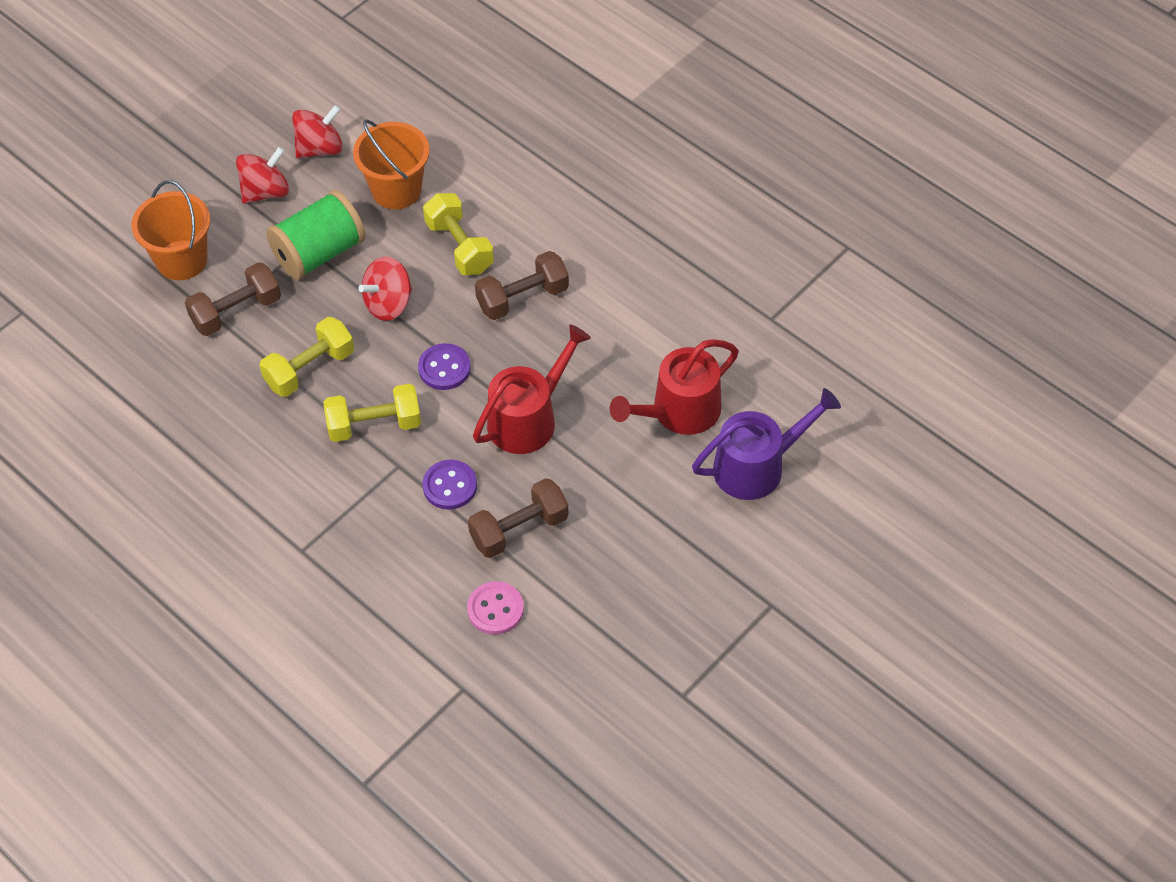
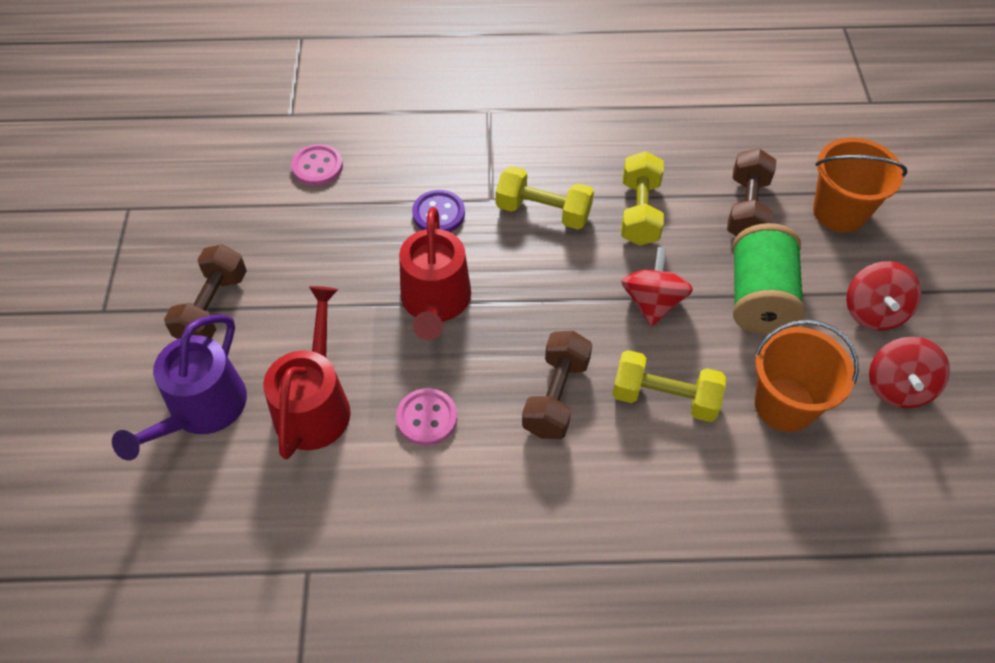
camera: 135 degrees right, 0 degrees up
yellow dumbbell [323,384,421,442] -> yellow dumbbell turned 75 degrees clockwise [496,166,594,229]
purple button [418,343,471,390] -> none
brown dumbbell [468,478,569,558] -> brown dumbbell moved to [164,244,247,339]
none -> pink button [396,388,457,446]

